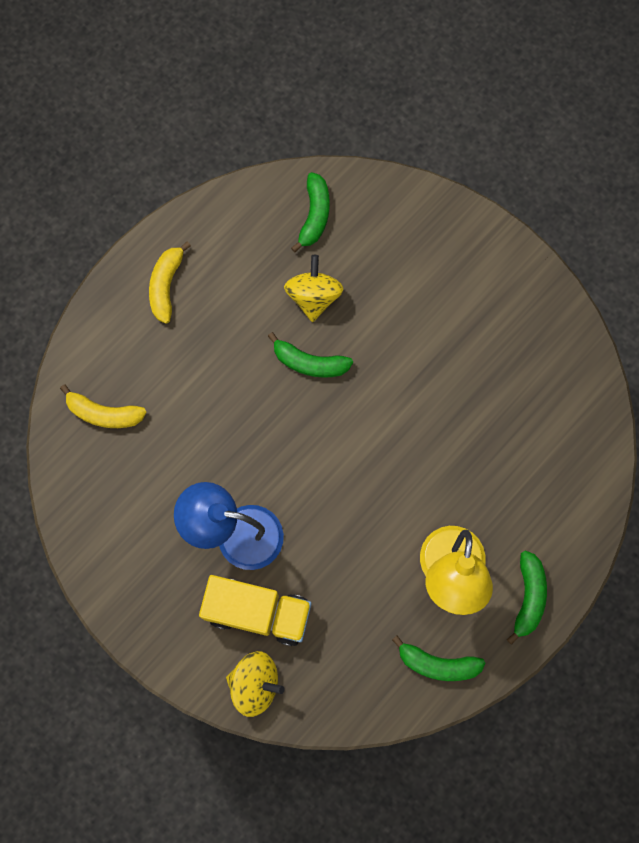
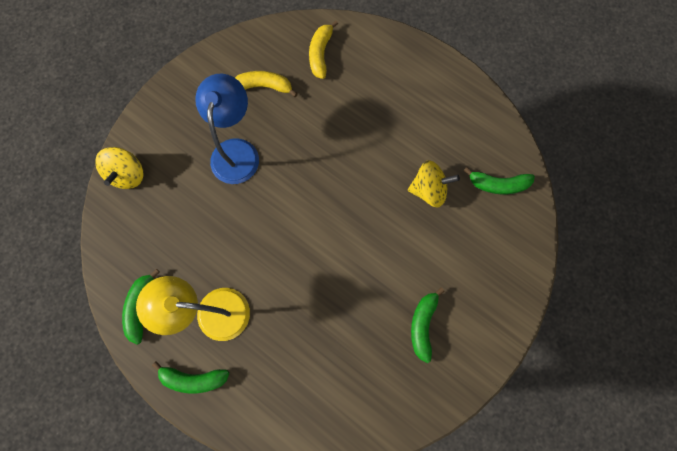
camera: 85 degrees right, 0 degrees up
yellow banana [149,242,191,323] -> yellow banana moved to [235,71,298,97]
yellow truck [199,575,311,646] -> none
green banana [268,332,353,378] -> green banana moved to [411,287,445,363]

